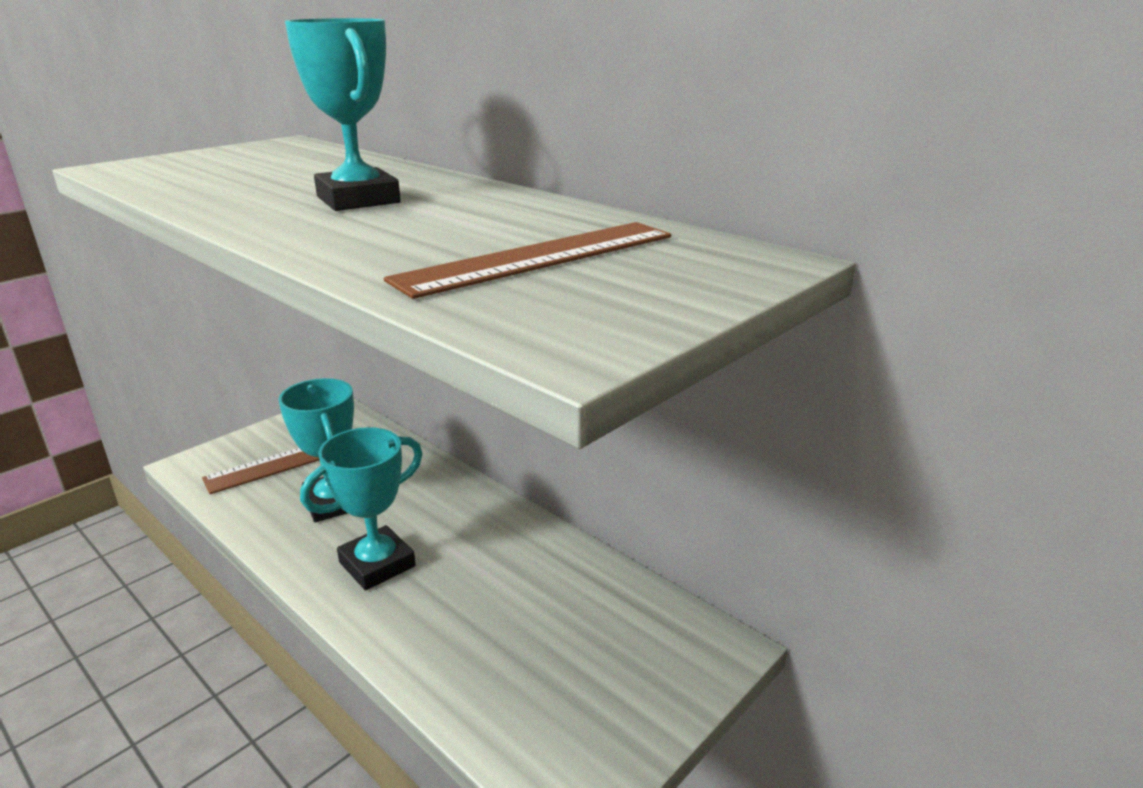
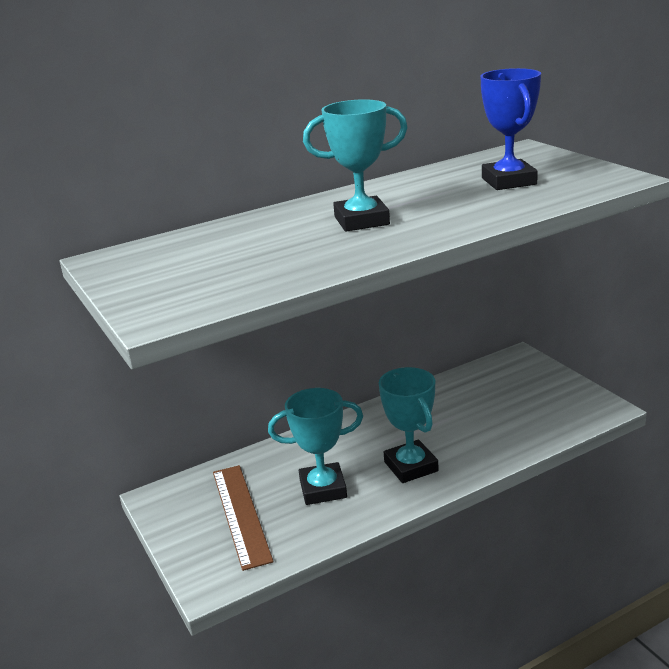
camera: 70 degrees left, 0 degrees up
brown ruler [384,222,671,299] -> blue trophy [480,68,541,190]

